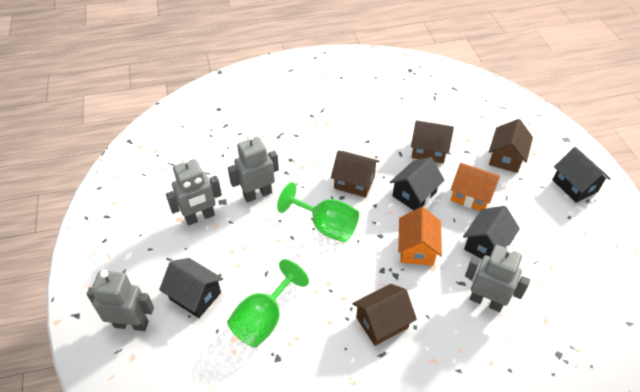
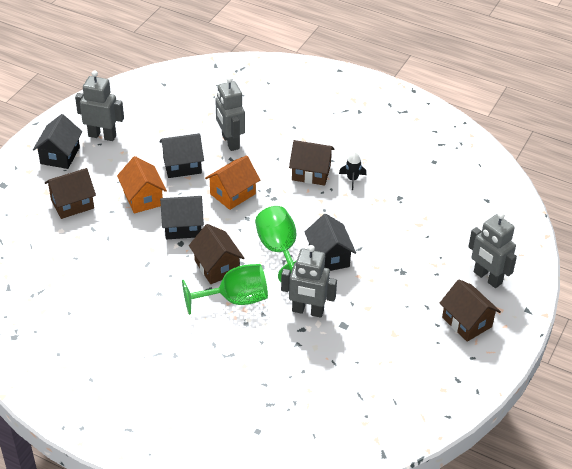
camera: 140 degrees left, 5 degrees down
black house [159,258,223,318] -> black house moved to [305,214,356,271]
grey robot [166,157,222,225] -> grey robot moved to [75,71,124,141]
green goblet [227,259,309,347] -> green goblet moved to [182,264,268,315]
brown house [411,120,454,163] -> brown house moved to [439,279,501,342]
none -> black rocket [339,152,366,190]

